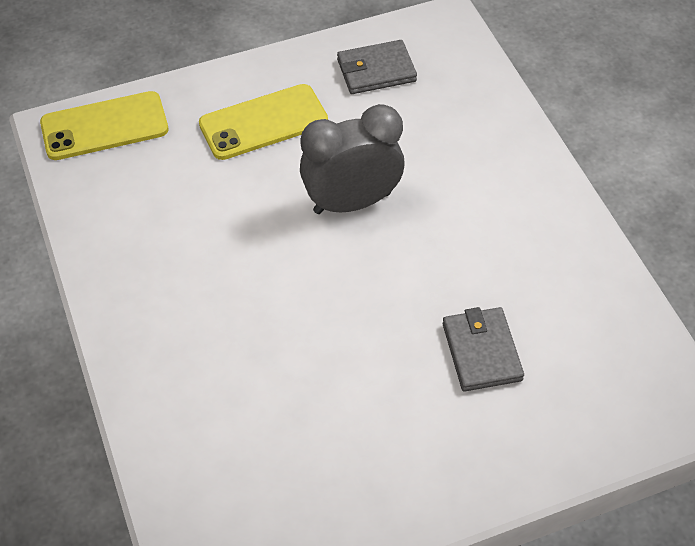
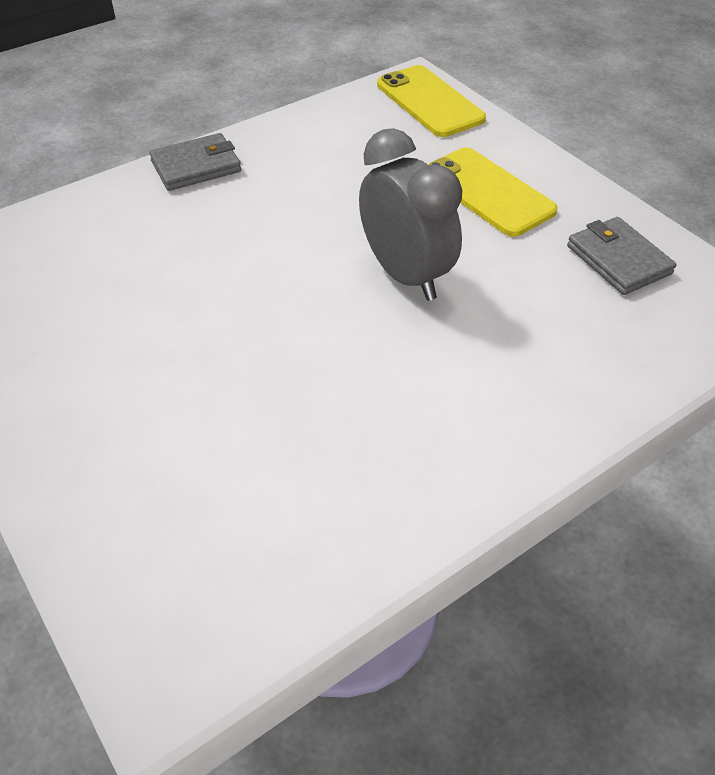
camera: 75 degrees right, 5 degrees down
grey wallet [443,307,524,392] -> grey wallet moved to [149,133,241,191]

